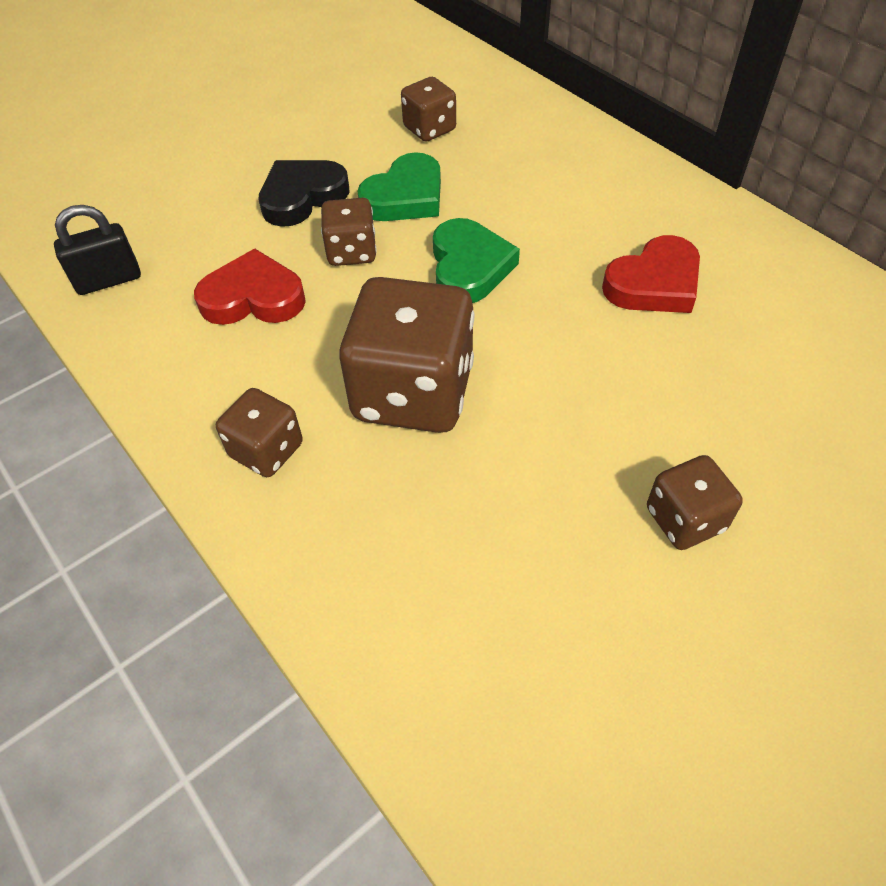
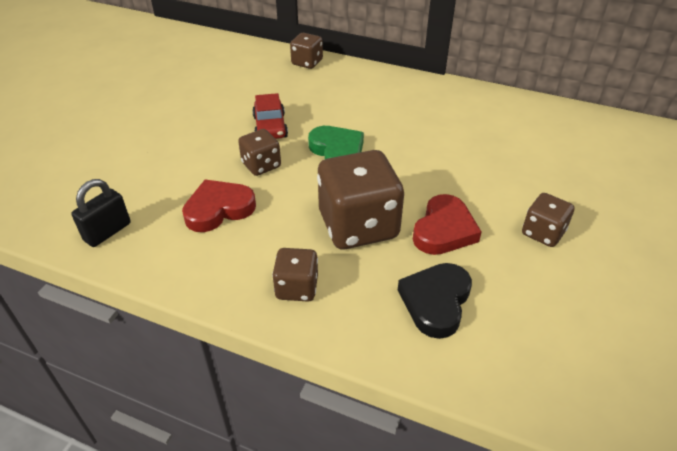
camera: 30 degrees left, 10 degrees down
black heart [258,160,350,227] -> black heart moved to [398,263,472,339]
green heart [357,152,441,221] -> red car [252,93,288,139]
brown dice [401,77,456,142] -> brown dice moved to [290,33,323,69]
red heart [602,235,700,313] -> red heart moved to [413,194,482,255]

